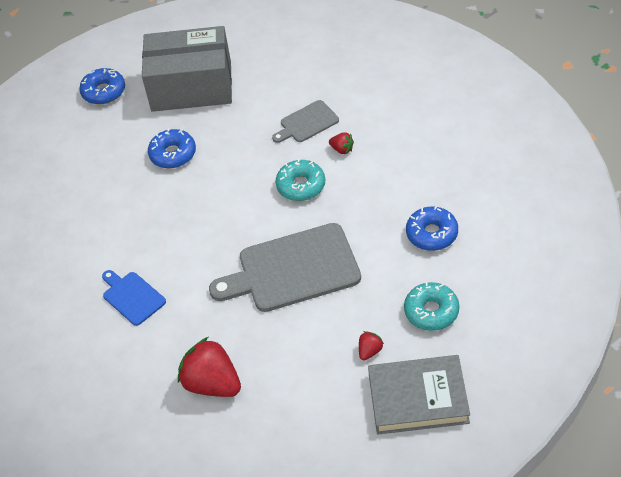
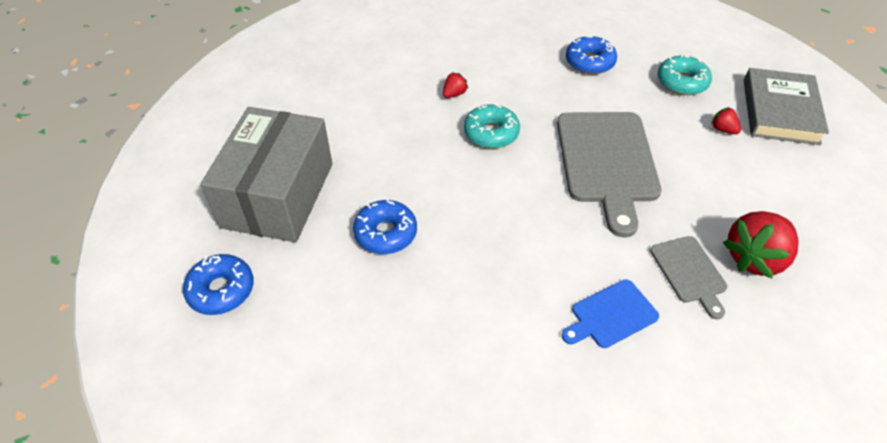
camera: 80 degrees left, 0 degrees up
grey cutting board [272,100,339,143] -> grey cutting board moved to [650,236,727,320]

